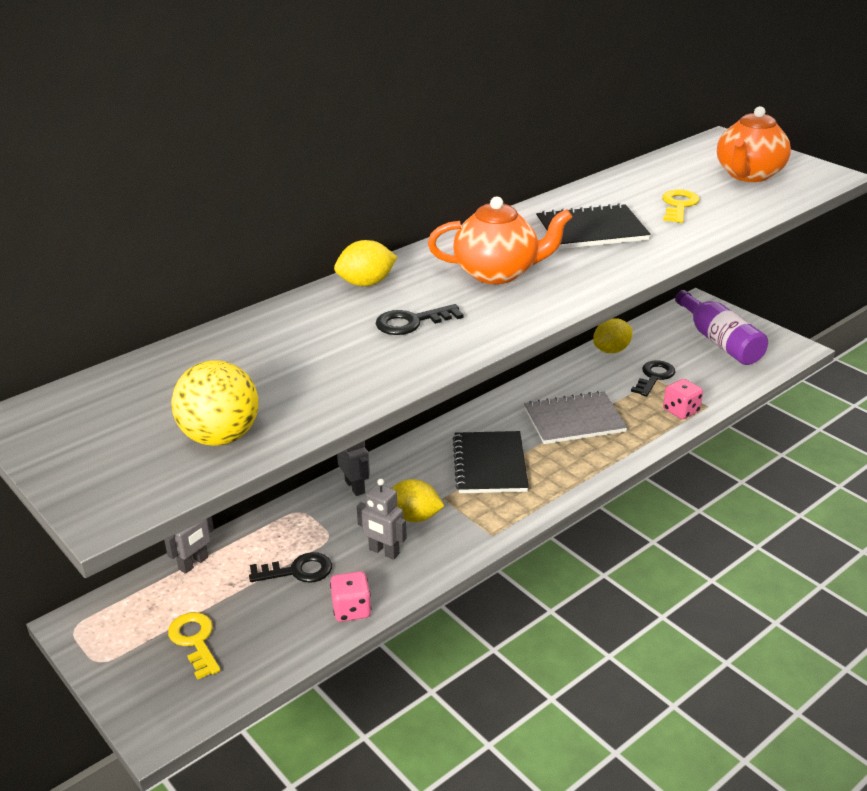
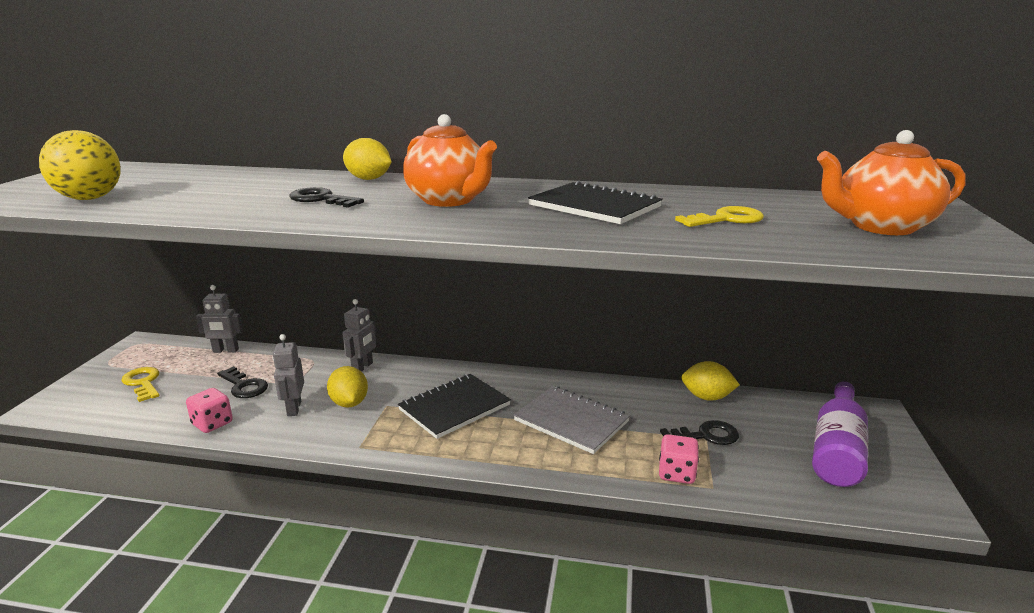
camera: 50 degrees right, 10 degrees down
yellow key [168,612,221,680] -> yellow key turned 60 degrees counterclockwise [121,367,159,402]

